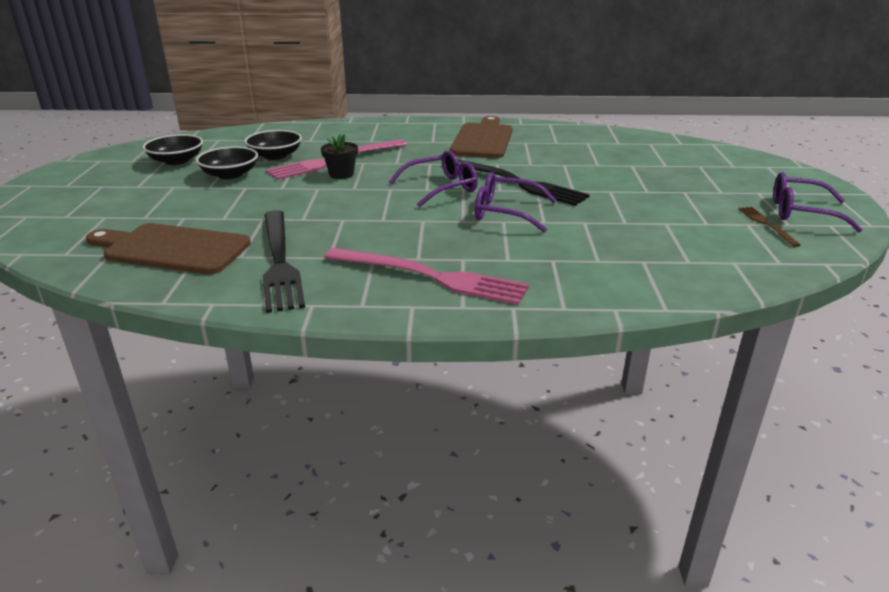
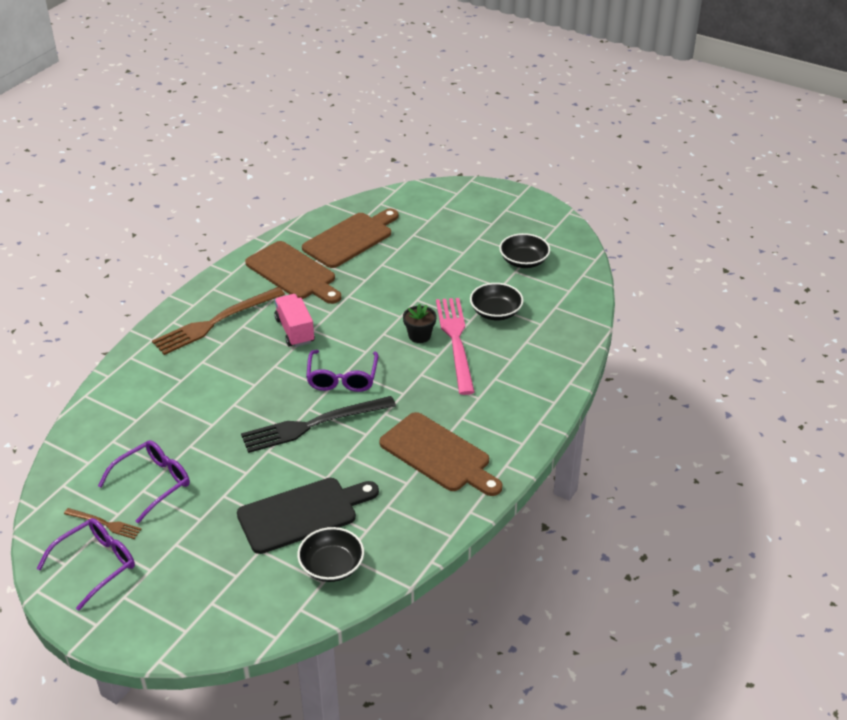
camera: 120 degrees right, 10 degrees up
black bowl [196,146,258,179] -> black bowl moved to [297,527,364,582]
black fork [263,210,305,313] -> brown cutting board [245,241,341,304]
pink fork [324,248,529,305] -> brown fork [152,287,285,355]
purple glasses [475,172,557,232] -> purple glasses moved to [98,440,190,523]
none -> black cutting board [237,478,379,554]
none -> pink truck [274,294,315,347]

